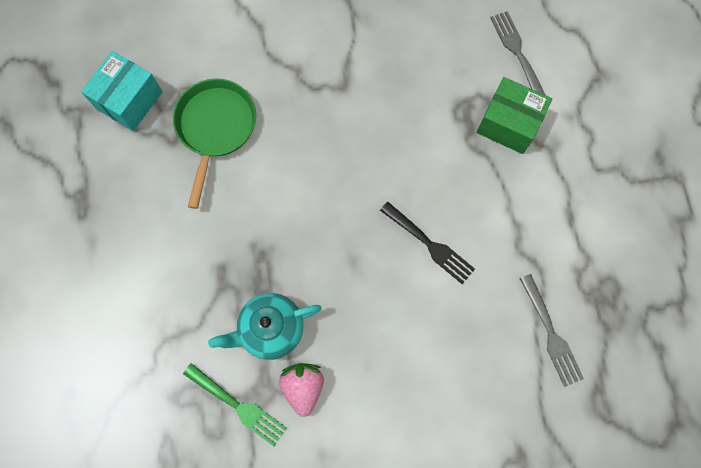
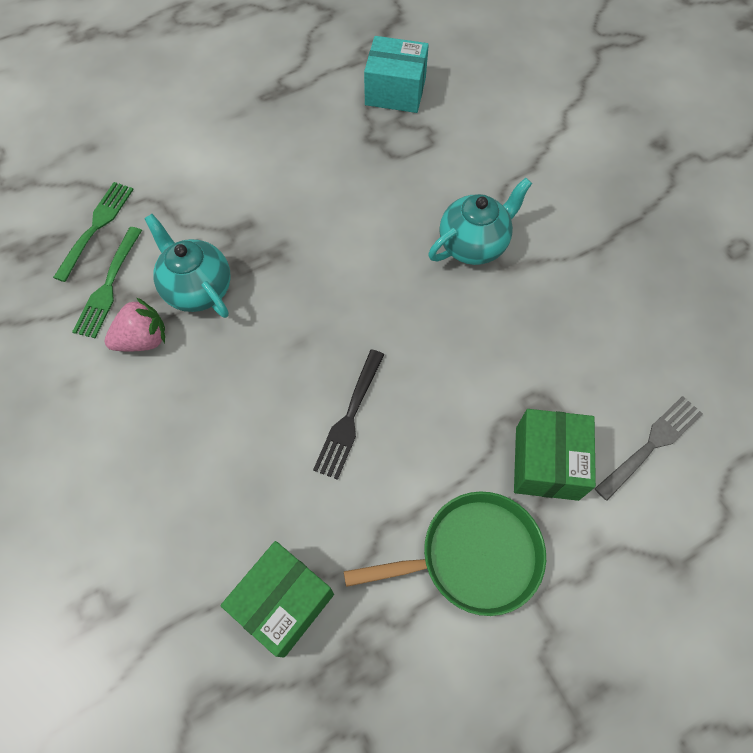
camera: 70 degrees right, 10 degrees down
green pan [173,78,256,209] -> green pan moved to [344,491,546,616]
grey fork [519,274,584,387] -> green box [220,541,334,658]
none -> green fork [53,182,134,282]
none -> turquoise teapot [428,178,532,265]

